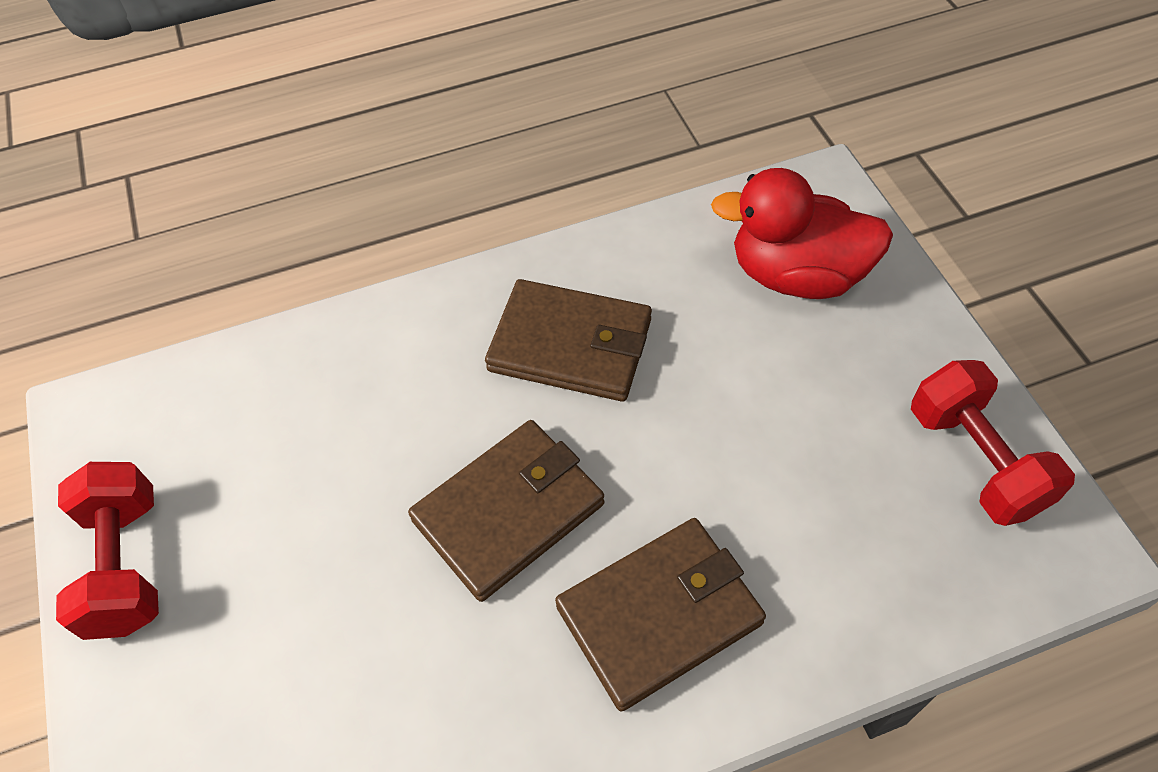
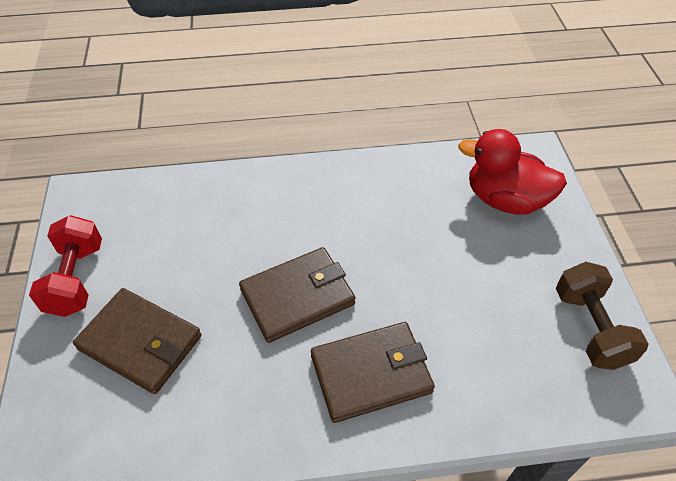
camera: 10 degrees right, 5 degrees down
brown wallet [485,279,652,402] -> brown wallet moved to [73,288,202,394]
red dumbbell [911,360,1075,526] -> brown dumbbell [556,262,649,370]

